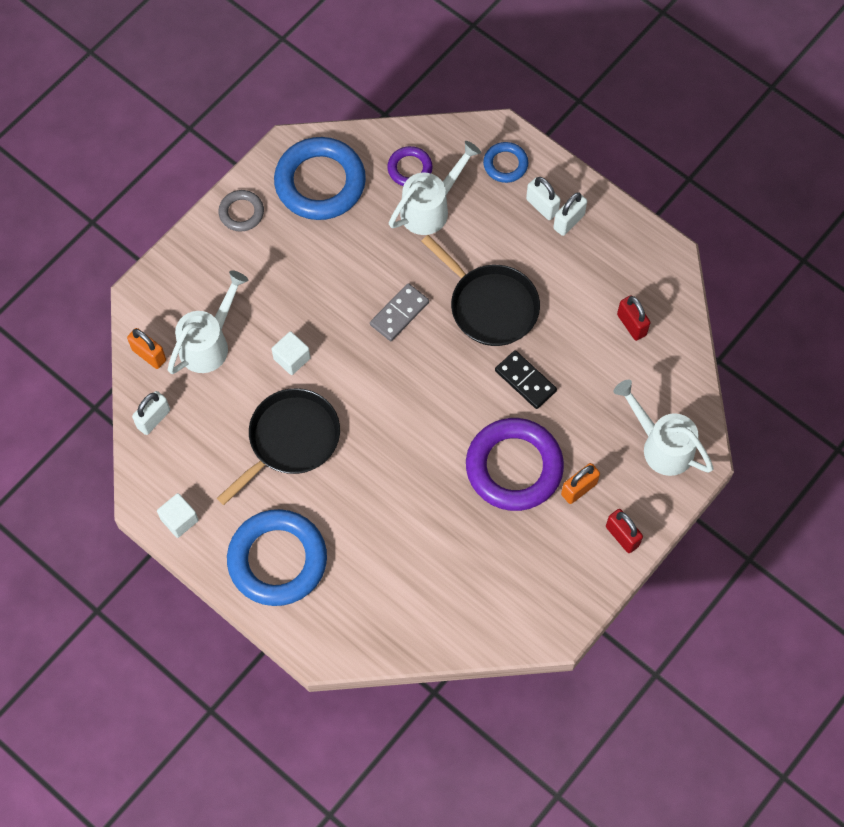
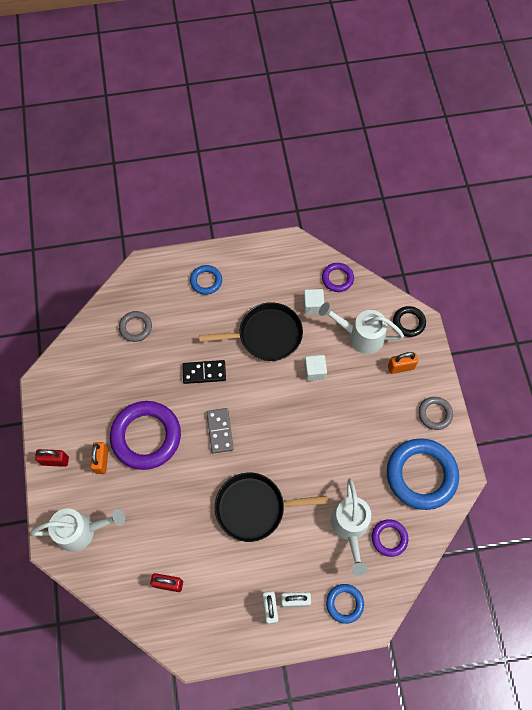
camera: 130 degrees right, 0 degrees up
orange padlock [127,328,166,369] -> orange padlock moved to [388,352,418,374]
white padlock [132,391,170,435] -> purple ring [322,263,354,292]
white cube [157,493,199,538] -> white cube moved to [303,289,324,314]
white watering can [168,270,248,374] -> white watering can turned 120 degrees clockwise [319,302,404,354]
black pan [217,388,340,505] -> black pan turned 90 degrees counterclockwise [199,302,303,361]
blue ring [227,509,327,606] -> blue ring [190,265,222,295], size x0.50
grey domino [370,283,429,341] -> grey domino moved to [206,408,234,454]
black domino [495,350,557,409] -> black domino moved to [182,360,226,384]
none -> grey ring [119,311,152,342]
none -> black ring [393,306,426,337]

